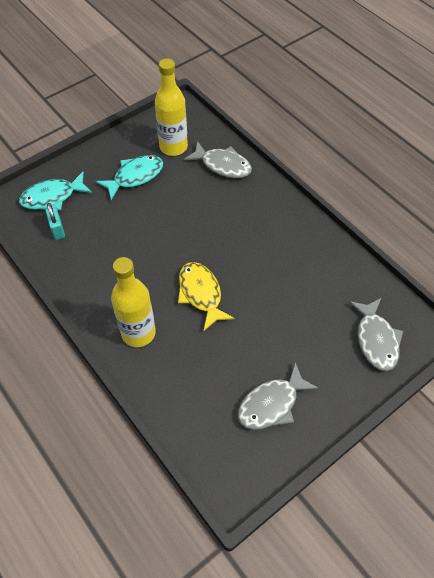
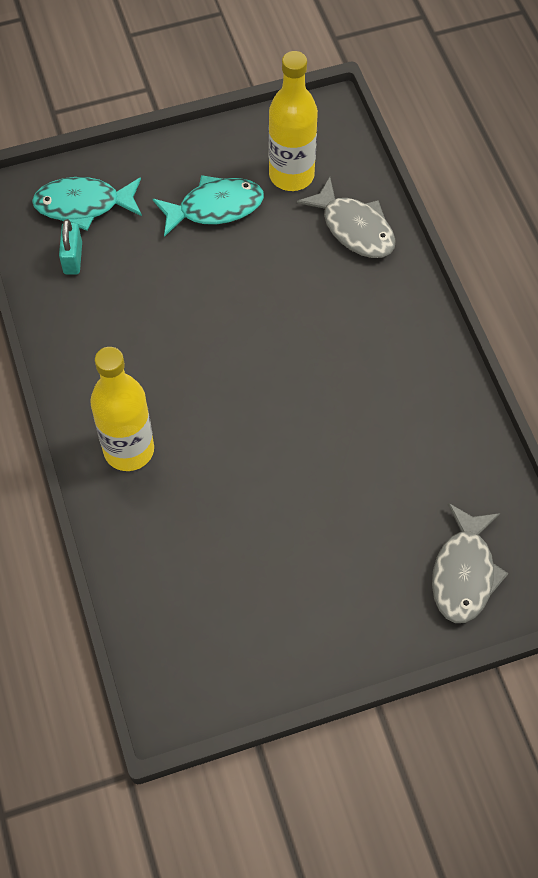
camera: 20 degrees right, 5 degrees up
yellow fish [178,262,235,331] -> none
grey fish [238,362,319,430] -> none

